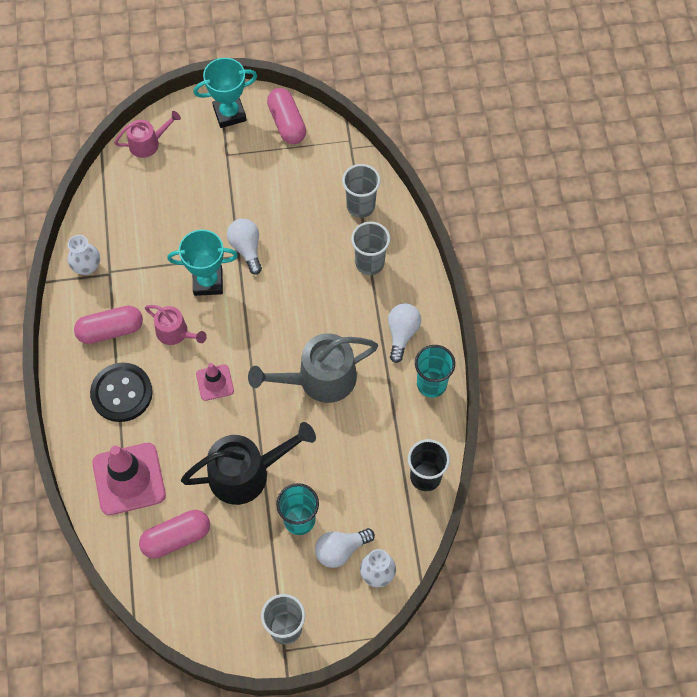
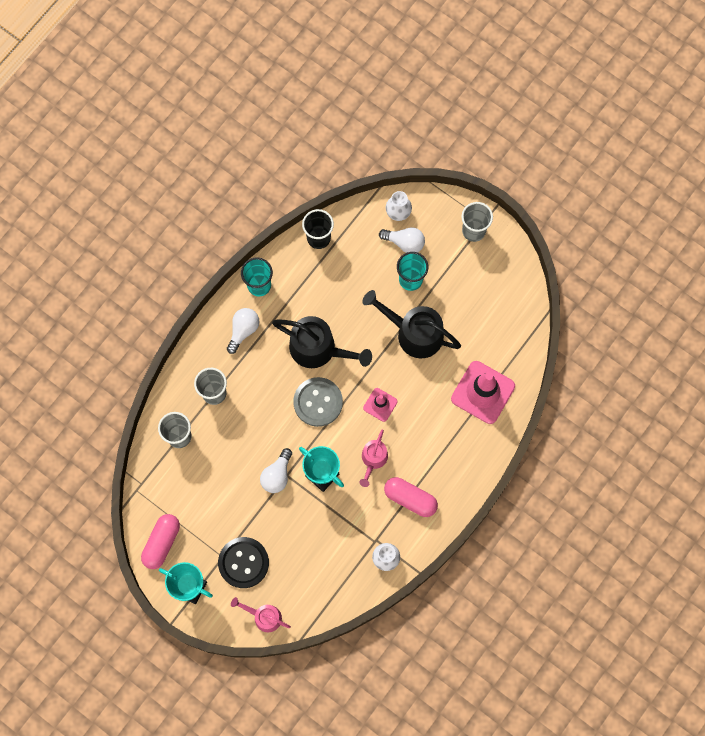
camera: 135 degrees left, 10 degrees up
black button [90,362,153,422] -> black button moved to [218,537,269,588]
pink capsule [139,510,210,559] -> none
pink watering can [145,305,207,345] -> pink watering can turned 150 degrees counterclockwise [359,429,388,487]
grey watering can [248,333,378,403] -> black watering can [272,316,372,368]
white light bulb [388,303,421,363] -> white light bulb turned 150 degrees clockwise [227,308,260,354]
none -> grey button [293,377,343,427]

